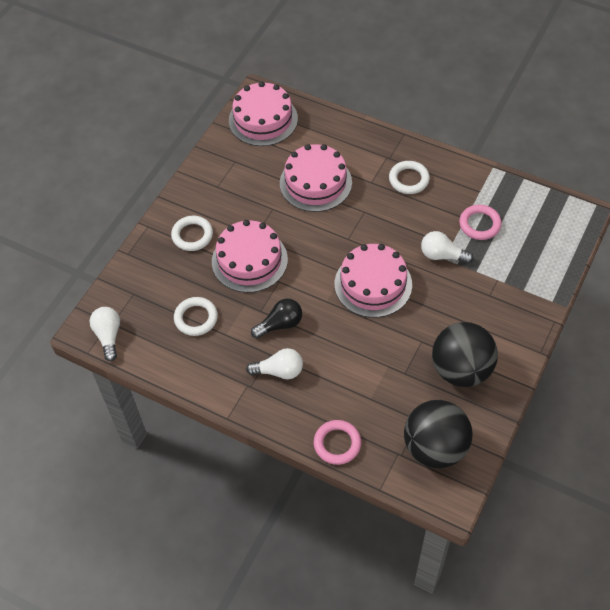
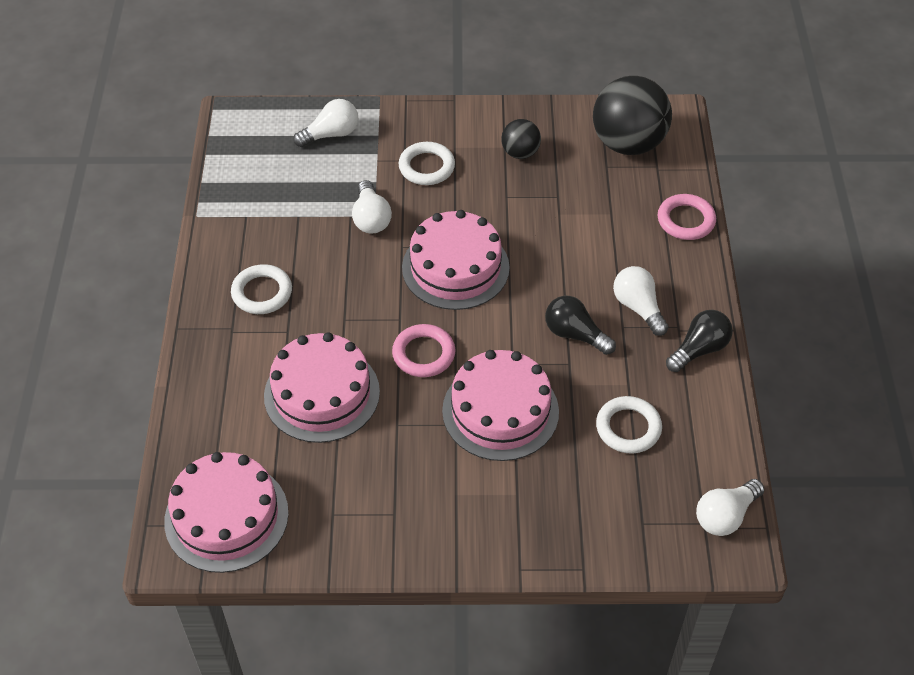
camera: 120 degrees left, 5 degrees down
white ring [171,216,213,251] -> white ring moved to [398,142,455,185]
black ball [432,322,498,387] -> black ball [501,119,541,159], size x0.51
pink ring [459,205,502,240] -> pink ring moved to [392,324,456,377]
none -> white light bulb [293,99,358,147]
none -> black light bulb [666,310,733,372]

